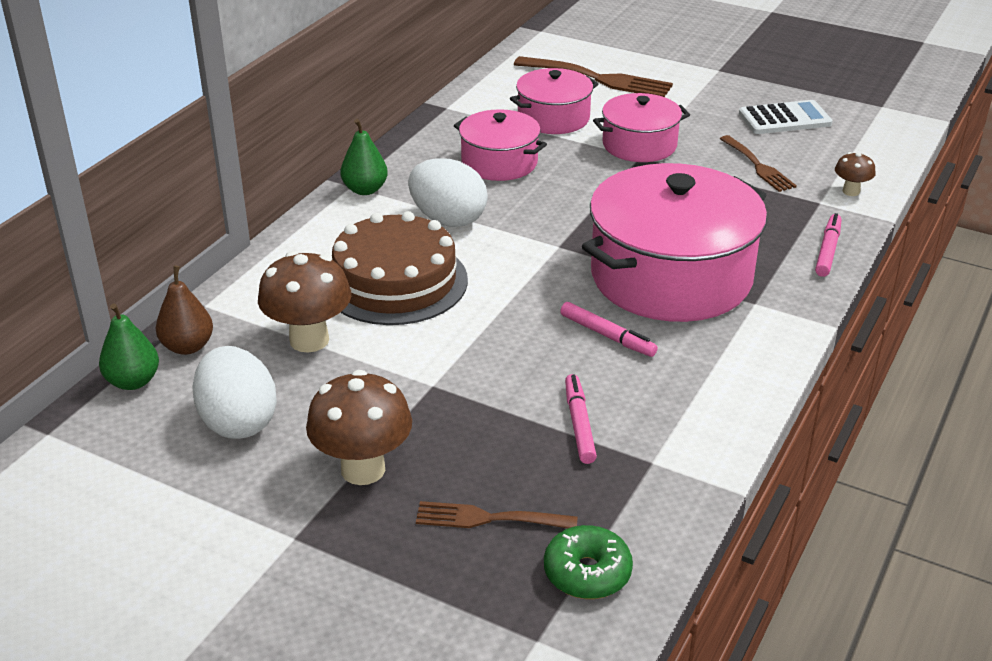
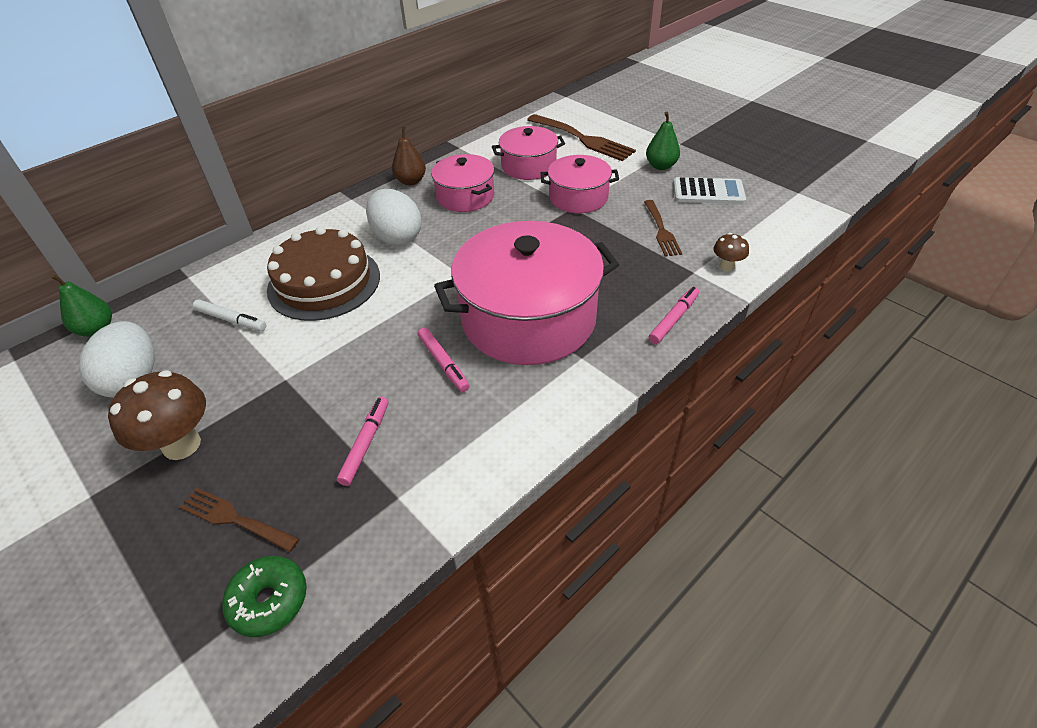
camera: 20 degrees right, 10 degrees up
brown pear [156,266,213,355] -> brown pear moved to [392,126,426,185]
brown mushroom [258,251,351,353] -> white marker [193,299,266,331]
green pear [340,119,388,195] -> green pear moved to [646,112,680,170]

